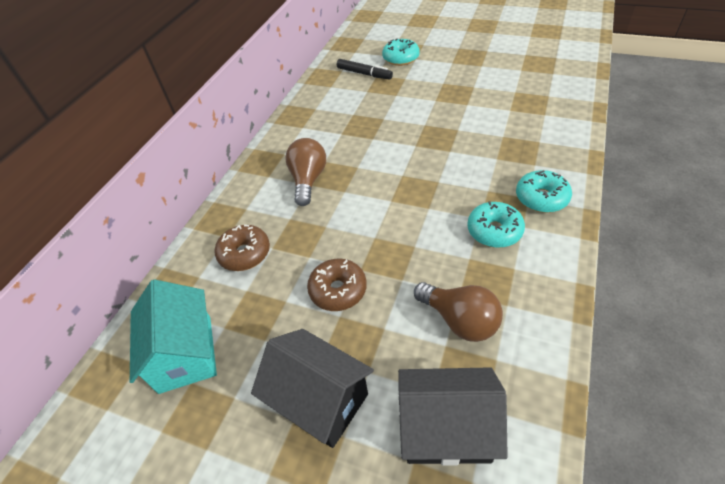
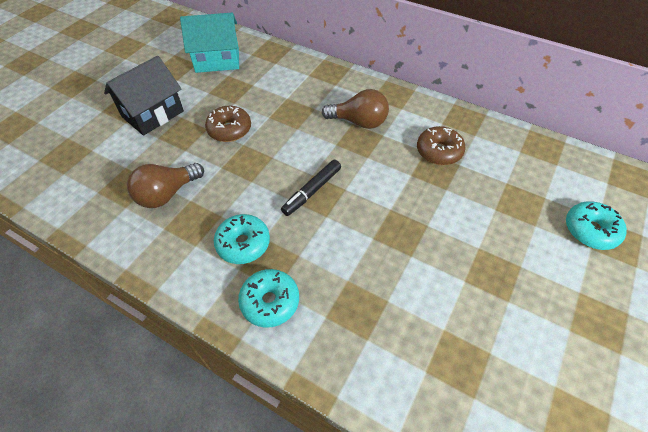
camera: 95 degrees right, 5 degrees up
brown donut [215,225,270,271] -> brown donut moved to [417,126,466,165]
black marker [337,59,393,80] -> black marker moved to [281,160,341,216]
black house [398,367,508,466] -> none

